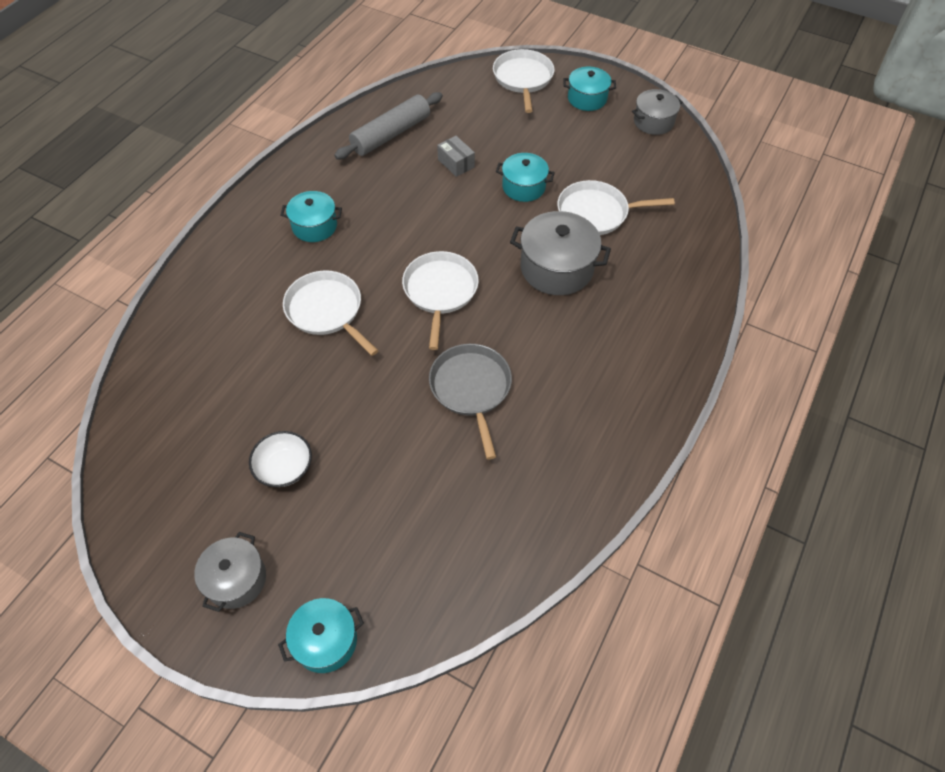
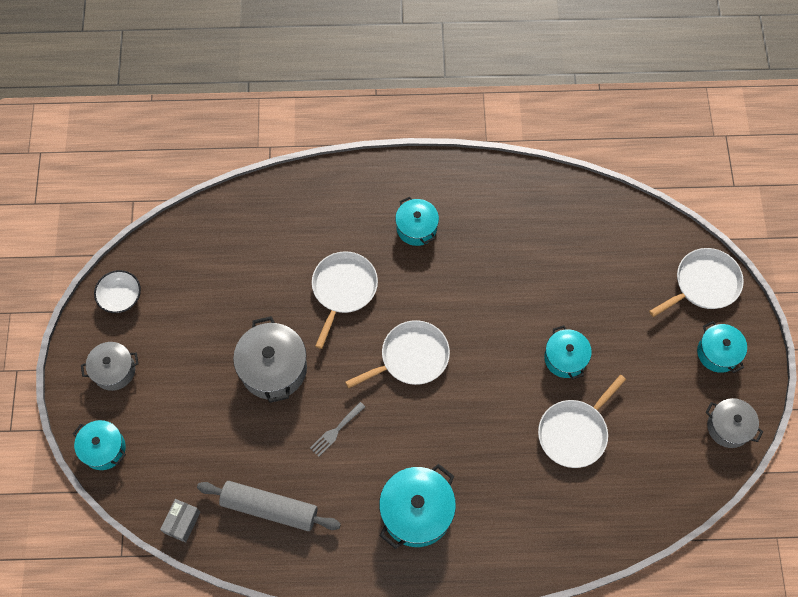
camera: 60 degrees right, 10 degrees up
white bowl [249,431,312,487] -> white bowl moved to [94,270,141,313]
grey rolling pin [334,92,443,159] -> grey rolling pin moved to [197,481,341,531]
grey pan [429,344,512,460] -> grey fork [310,402,365,457]
grey box [437,136,475,177] -> grey box moved to [160,499,201,543]
grey pot [510,211,611,295] -> grey pot moved to [233,316,307,403]
white pan [557,180,675,235] -> white pan turned 105 degrees counterclockwise [538,375,626,468]
none -> turquoise pot [379,464,456,549]

